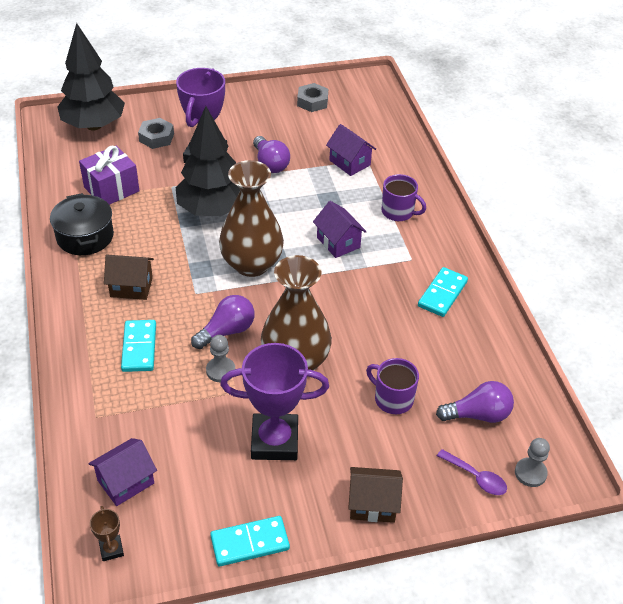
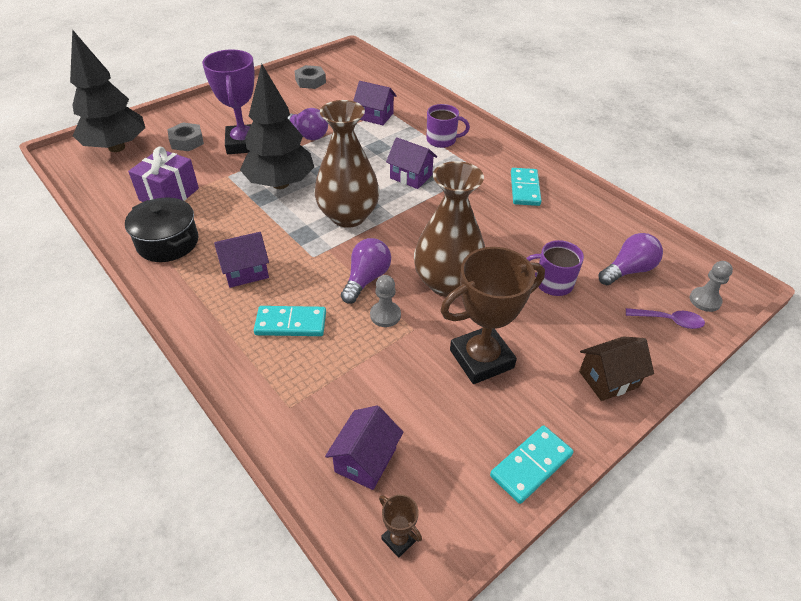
camera: 25 degrees left, 0 degrees up
brown house [104,255,154,300] -> purple house [214,232,269,288]
turquoise domino [121,320,156,372] -> turquoise domino turned 60 degrees counterclockwise [254,306,326,336]
purple trophy [220,343,329,460] -> brown trophy [440,247,545,384]

